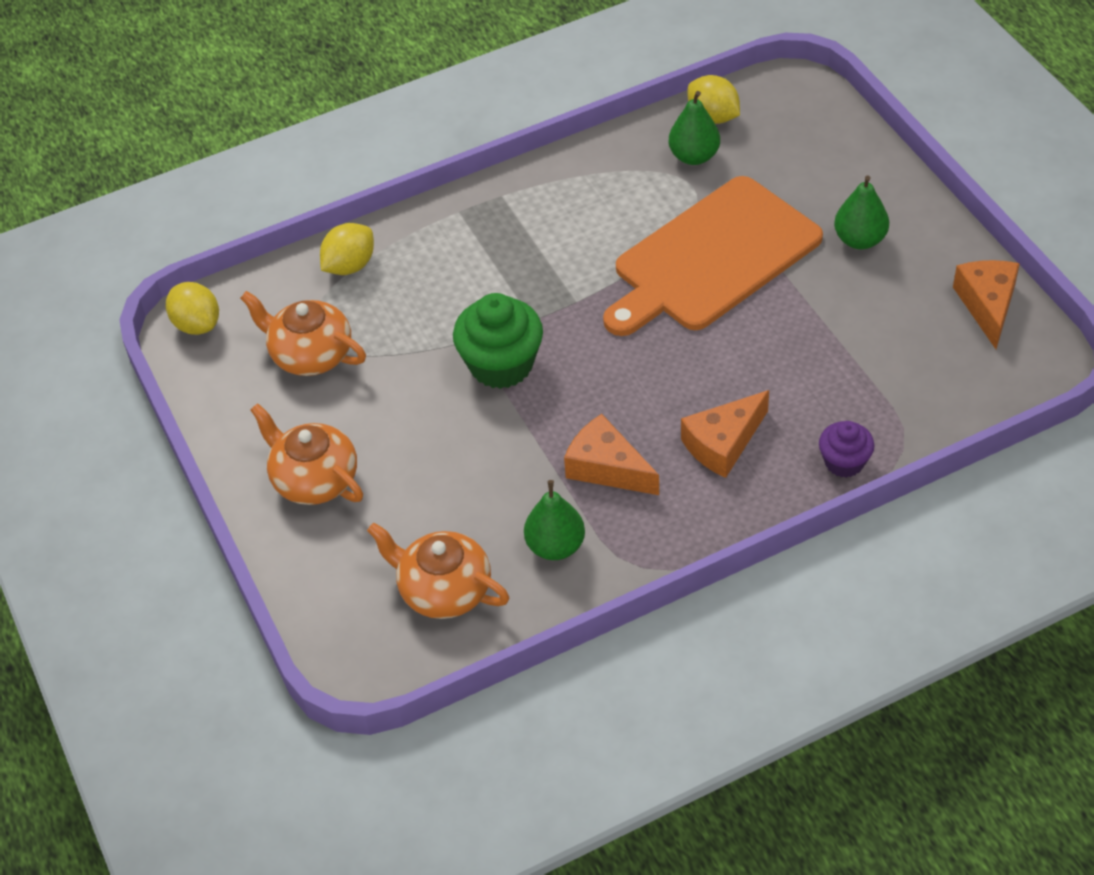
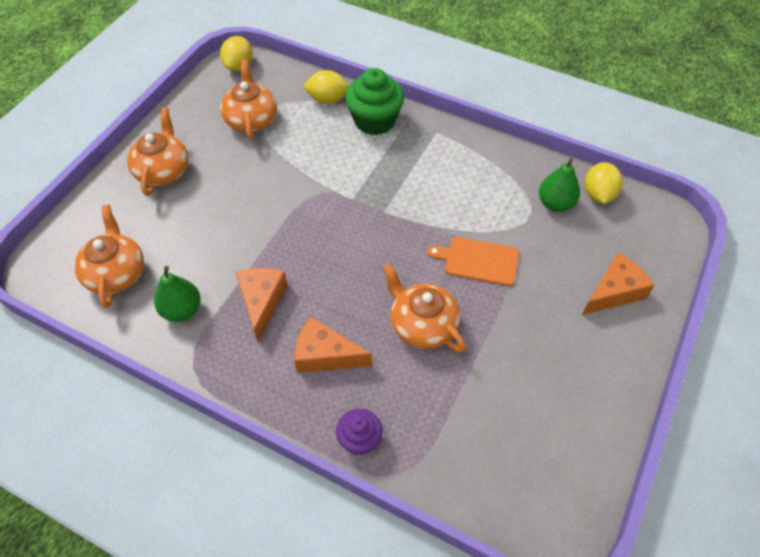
camera: 50 degrees right, 5 degrees up
green cupcake [453,293,543,389] -> green cupcake moved to [345,68,404,135]
orange cutting board [603,176,823,336] -> orange cutting board [427,237,519,286], size x0.48
green pear [834,175,889,249] -> none
orange cheese [953,260,1020,349] -> orange cheese moved to [582,253,655,315]
none -> orange teapot [383,263,466,353]

